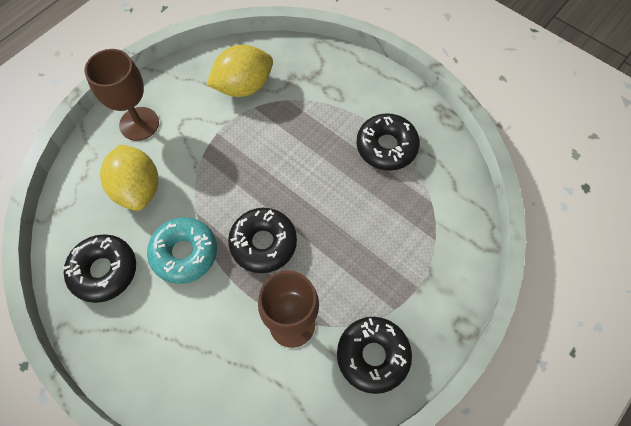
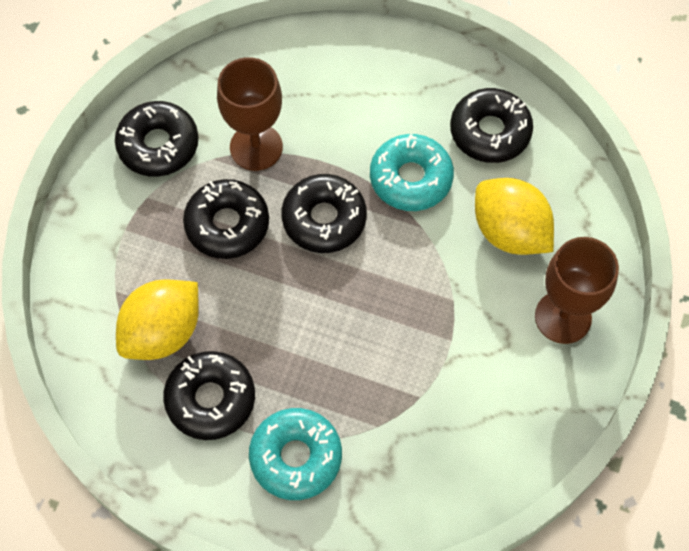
camera: 160 degrees right, 0 degrees up
yellow lemon [206,45,273,97] -> yellow lemon moved to [116,280,199,360]
none -> black donut [183,179,269,259]
none -> turquoise donut [249,408,342,500]

